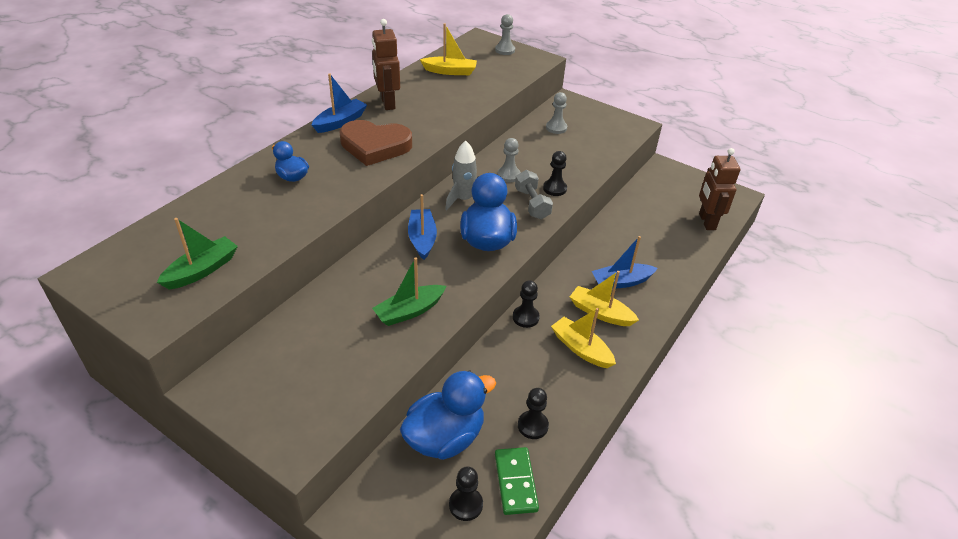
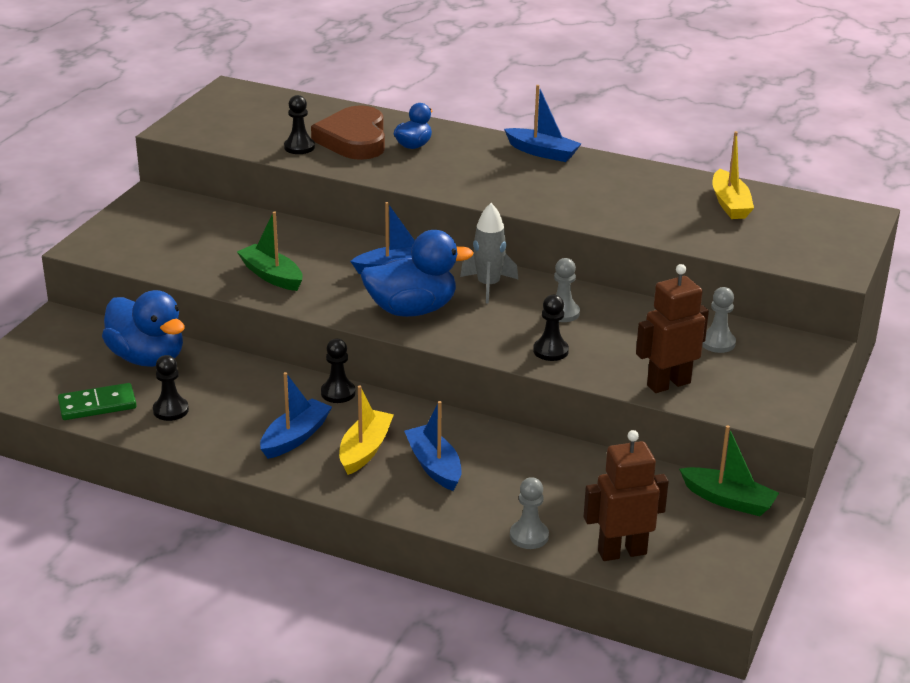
camera: 80 degrees right, 10 degrees down
green boat [157,218,238,289] -> green boat moved to [679,425,779,516]
brown heart [340,120,412,166] -> brown heart moved to [311,105,385,160]
brown robot [372,19,400,110] -> brown robot moved to [636,264,709,393]
black pawn [449,466,483,521] -> black pawn moved to [284,95,315,154]
grey pawn [495,14,515,55] -> grey pawn moved to [510,477,549,549]
grey dumbbell [515,170,553,219] -> none
yellow boat [551,308,616,368] -> blue boat [260,372,332,459]

